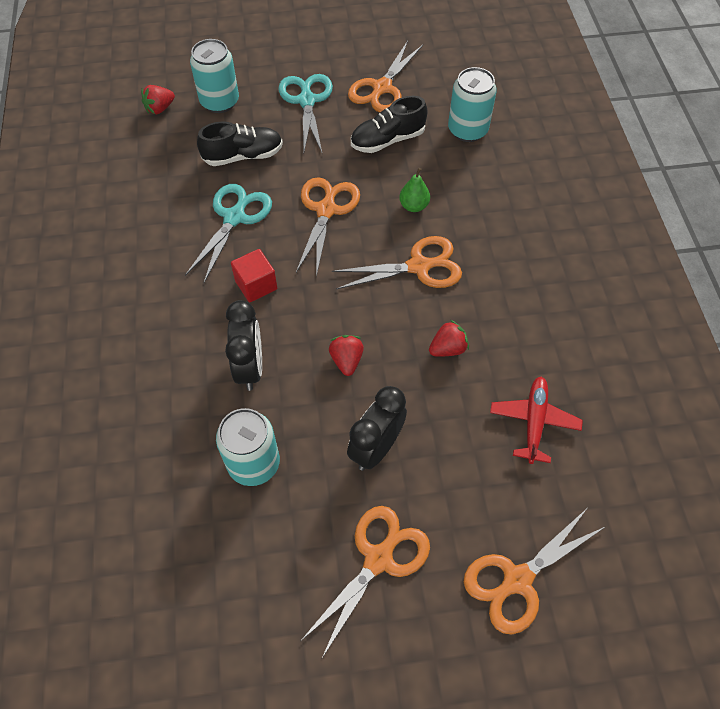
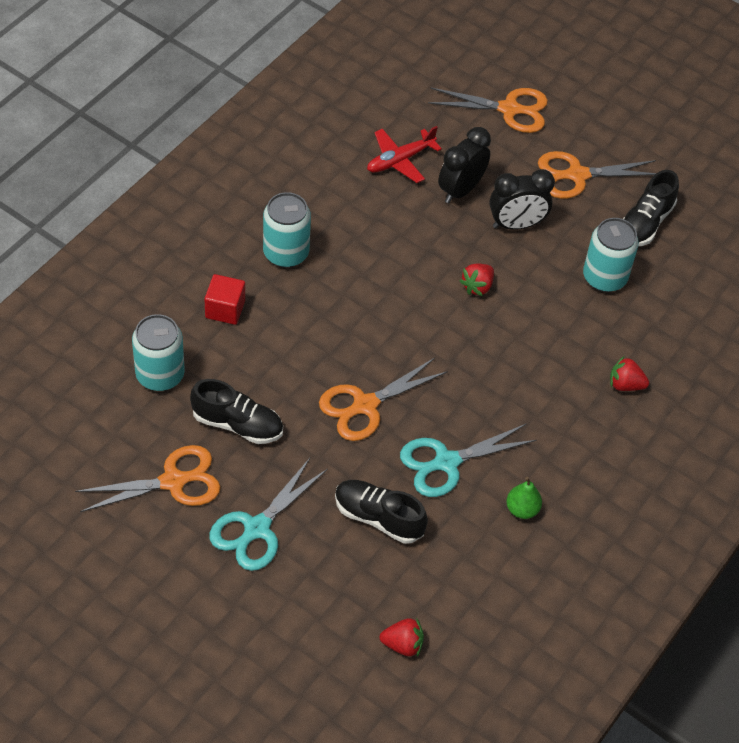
camera: 140 degrees left, 5 degrees down
turquoise can [190,39,239,113] -> turquoise can moved to [263,192,311,268]
black clock [225,300,262,391] -> black clock moved to [438,127,491,203]
red cube [231,249,277,302] -> red cube moved to [205,274,245,325]
orange scissors [332,236,462,289] -> none
green pear [399,168,430,212] -> green pear moved to [506,477,542,519]
red strawberry [429,320,469,357] -> red strawberry moved to [610,356,649,391]
none -> black shoe [623,170,679,246]

